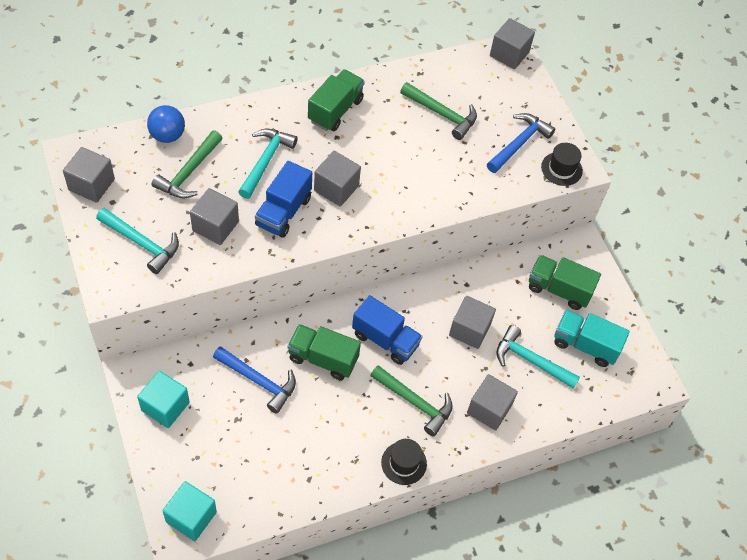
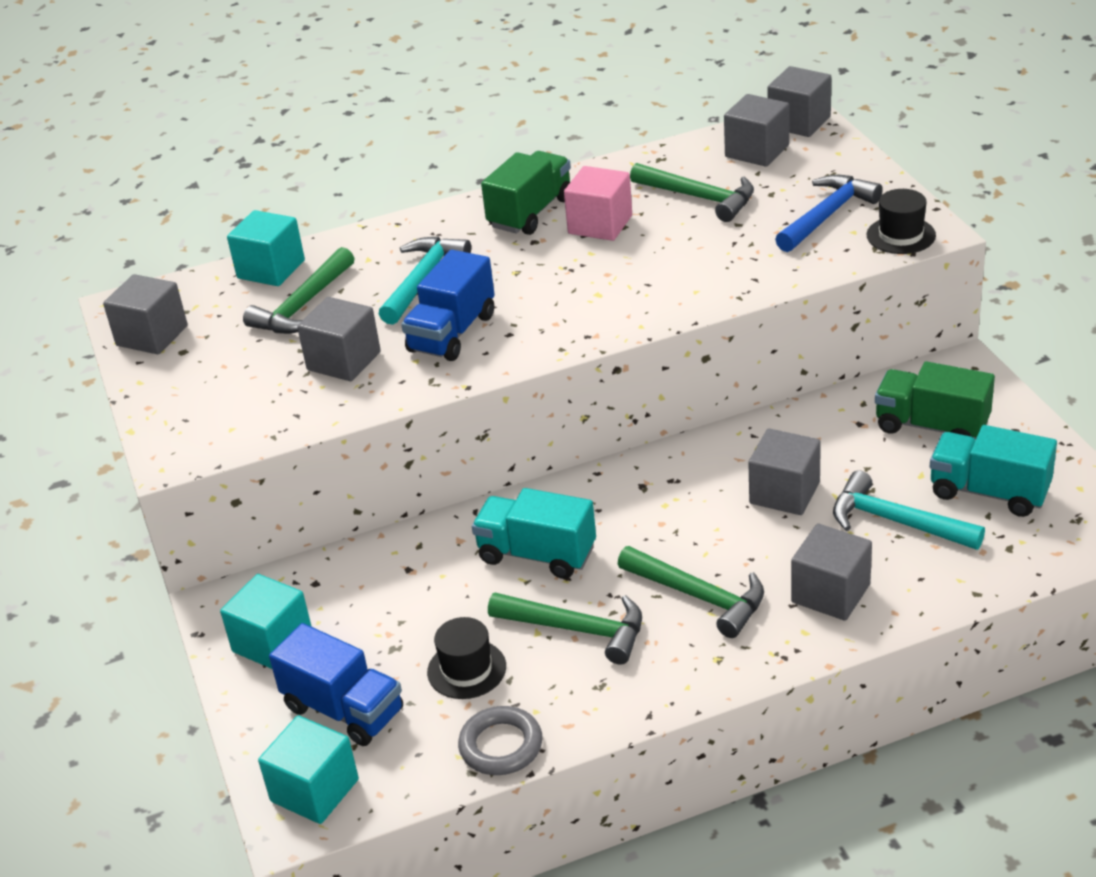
camera: 10 degrees right, 20 degrees down
turquoise hammer [96,208,179,274] -> none
blue ball [147,105,185,143] -> turquoise cube [227,210,305,286]
blue hammer [213,346,296,414] -> none
green truck [287,324,361,380] -> turquoise truck [472,488,596,579]
grey cube [314,151,361,206] -> grey cube moved to [724,94,789,167]
blue truck [352,295,423,365] -> blue truck moved to [269,623,403,746]
black hat [381,439,427,485] -> black hat moved to [427,617,506,699]
none -> grey ring [458,706,543,775]
none -> green hammer [488,593,642,665]
none -> pink cube [564,166,632,241]

